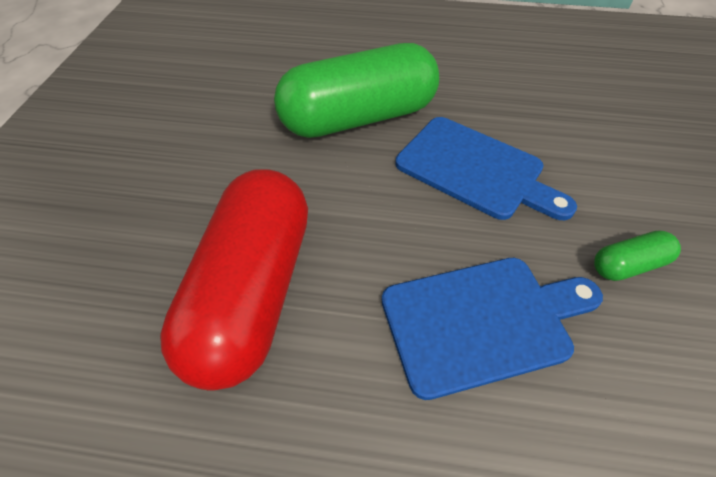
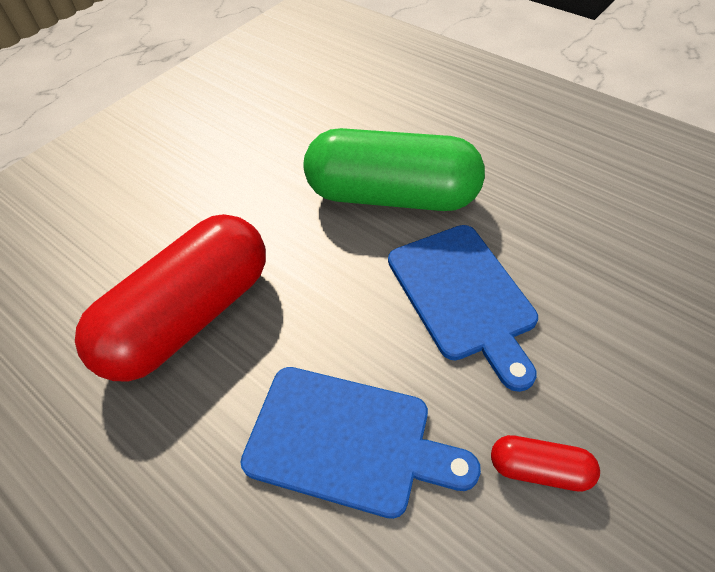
camera: 35 degrees right, 0 degrees up
green capsule [594,230,681,281] -> red capsule [491,435,600,492]

